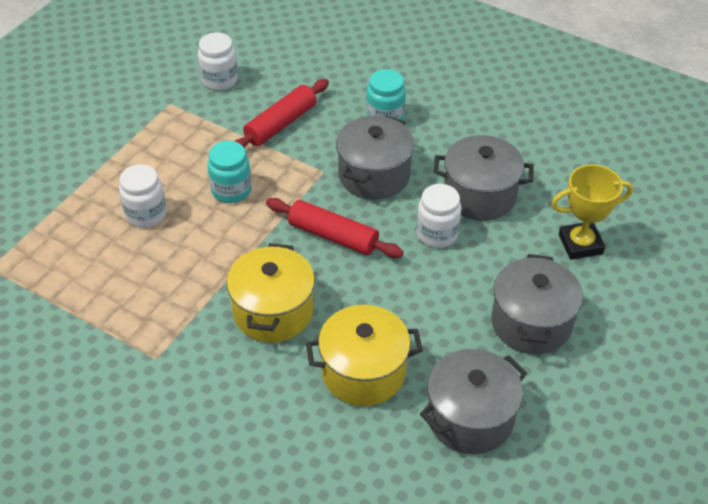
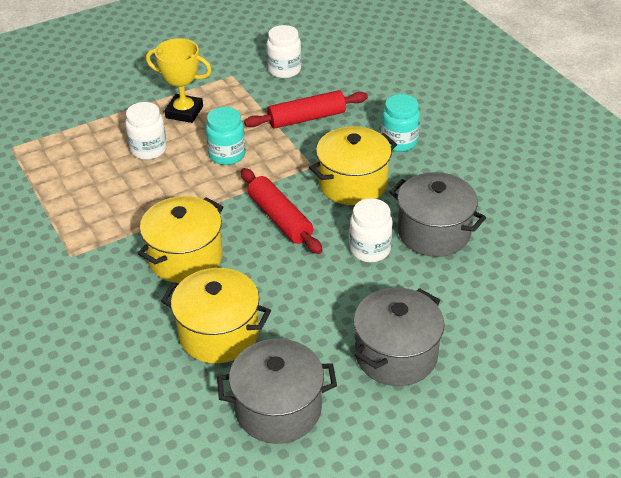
camera: 30 degrees right, 5 degrees down
grey pot [336,115,414,200] -> yellow pot [309,126,397,205]
yellow trophy [551,164,633,260] -> yellow trophy moved to [146,38,212,123]

